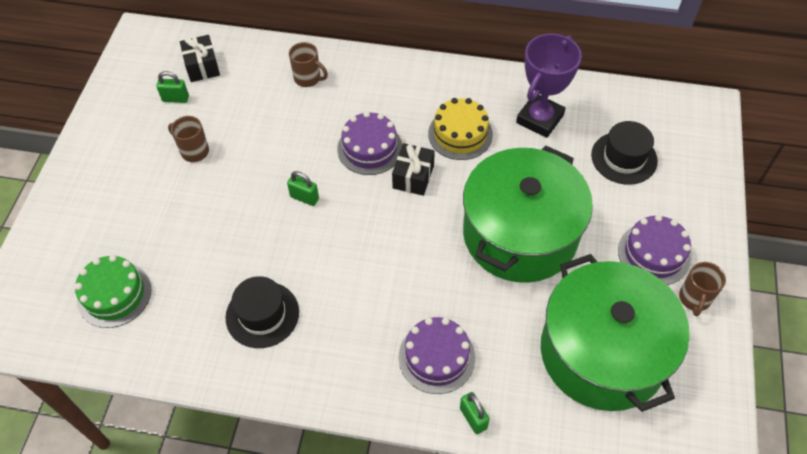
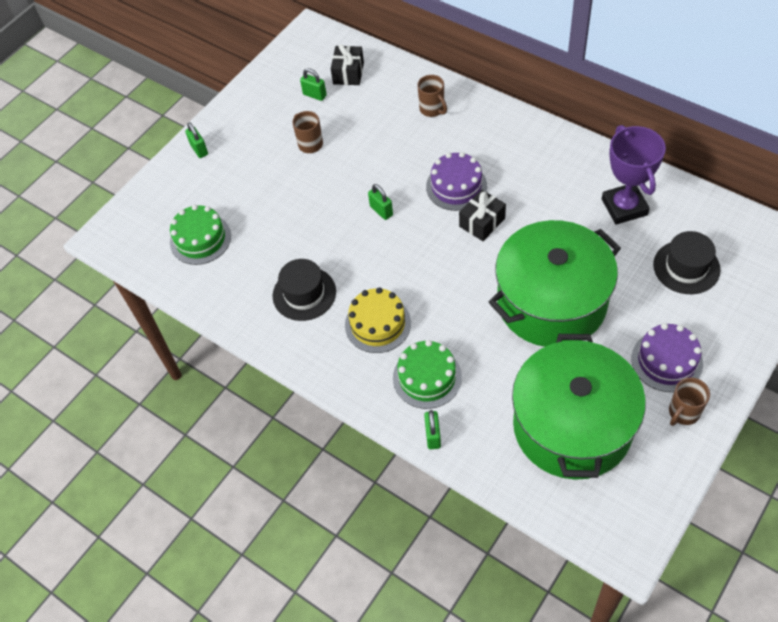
camera: 30 degrees right, 0 degrees up
purple cake [399,317,475,394] -> green cake [393,340,462,409]
yellow cake [428,98,493,160] -> yellow cake moved to [345,287,411,353]
purple trophy [516,34,582,138] -> purple trophy turned 75 degrees counterclockwise [602,125,666,225]
none -> green padlock [185,122,208,158]

